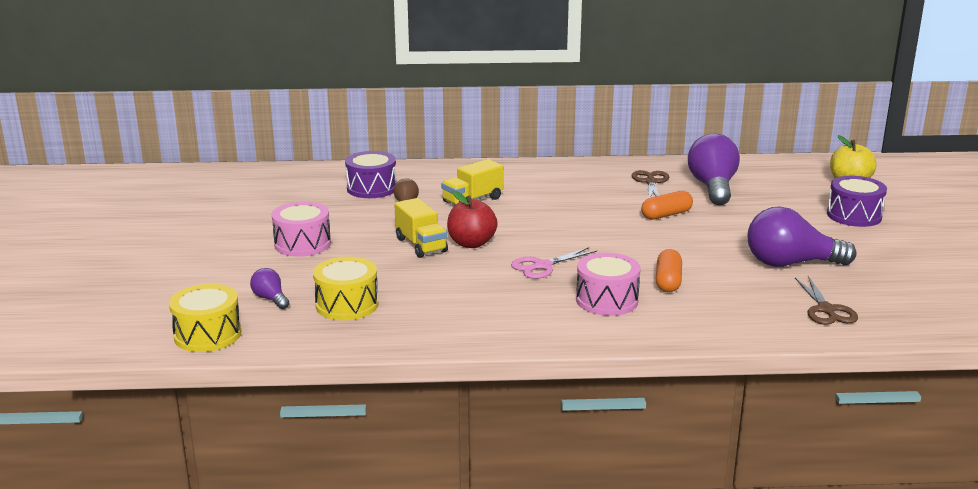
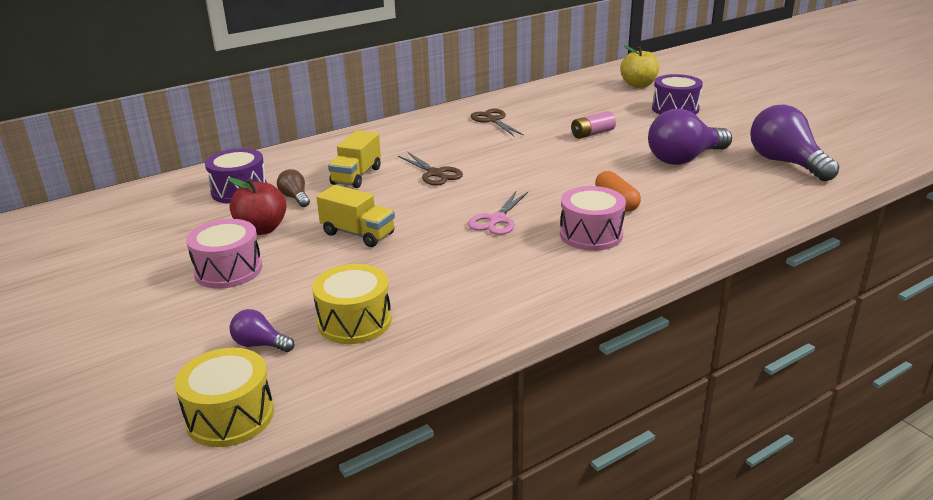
camera: 30 degrees left, 5 degrees up
red apple [447,191,498,248] -> red apple moved to [228,178,287,235]
orange capsule [641,191,693,220] -> none
purple light bulb [688,134,740,205] -> purple light bulb moved to [750,104,839,181]
brown scissors [795,276,858,325] -> brown scissors moved to [398,152,463,186]
none -> pink battery [571,111,616,139]

